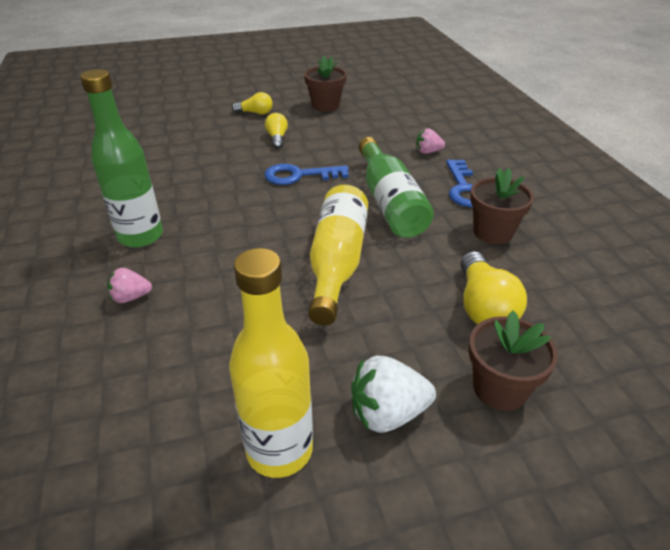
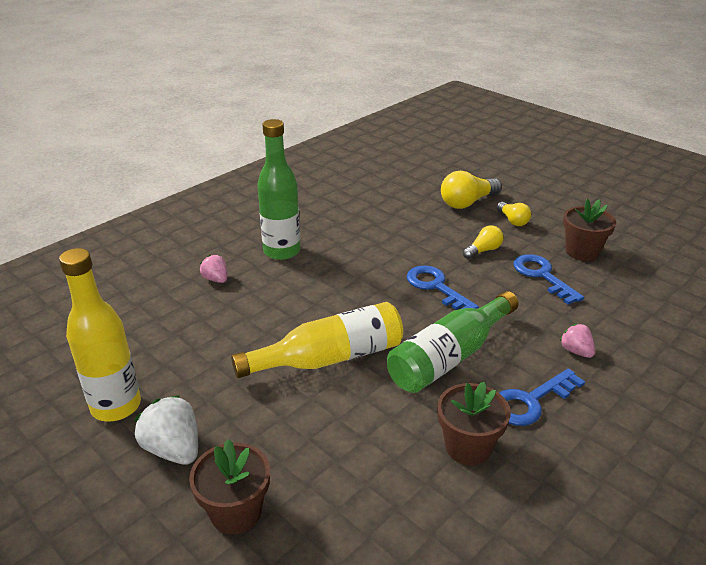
camera: 60 degrees right, 5 degrees down
yellow light bulb [461,251,527,324] -> yellow light bulb moved to [441,171,502,209]
none -> blue key [514,254,584,305]

